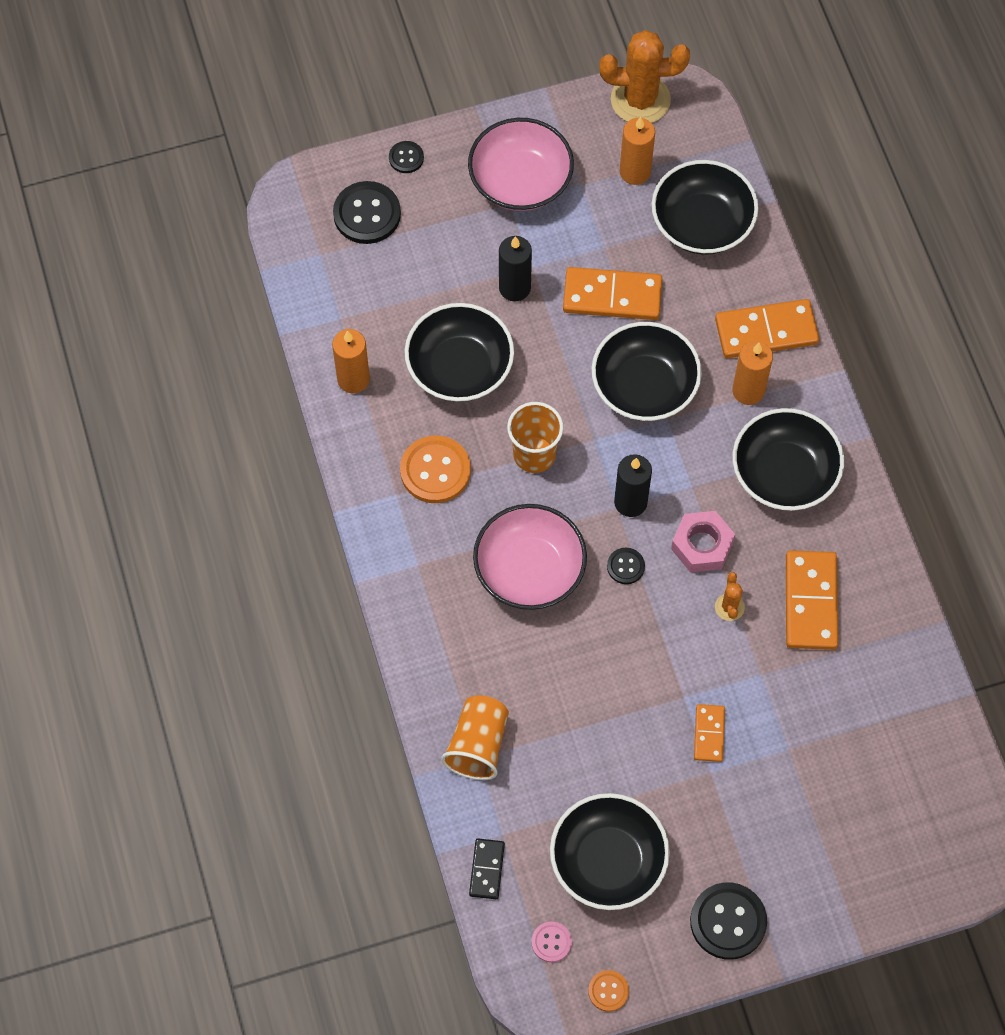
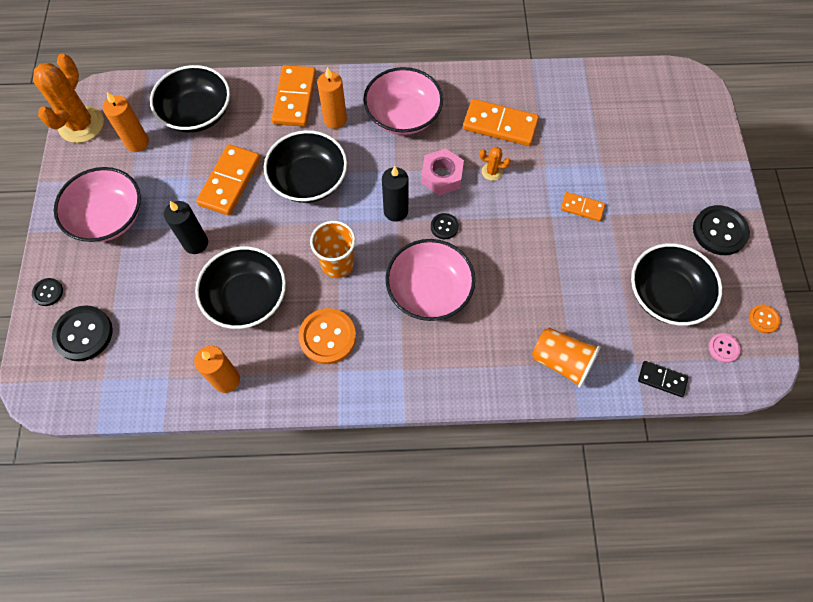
camera: 75 degrees left, 0 degrees up
black bowl [733,408,844,511] -> pink bowl [363,67,443,135]

